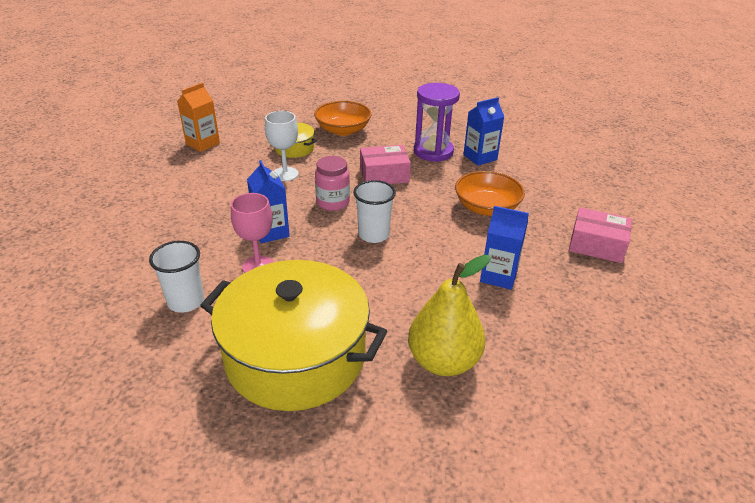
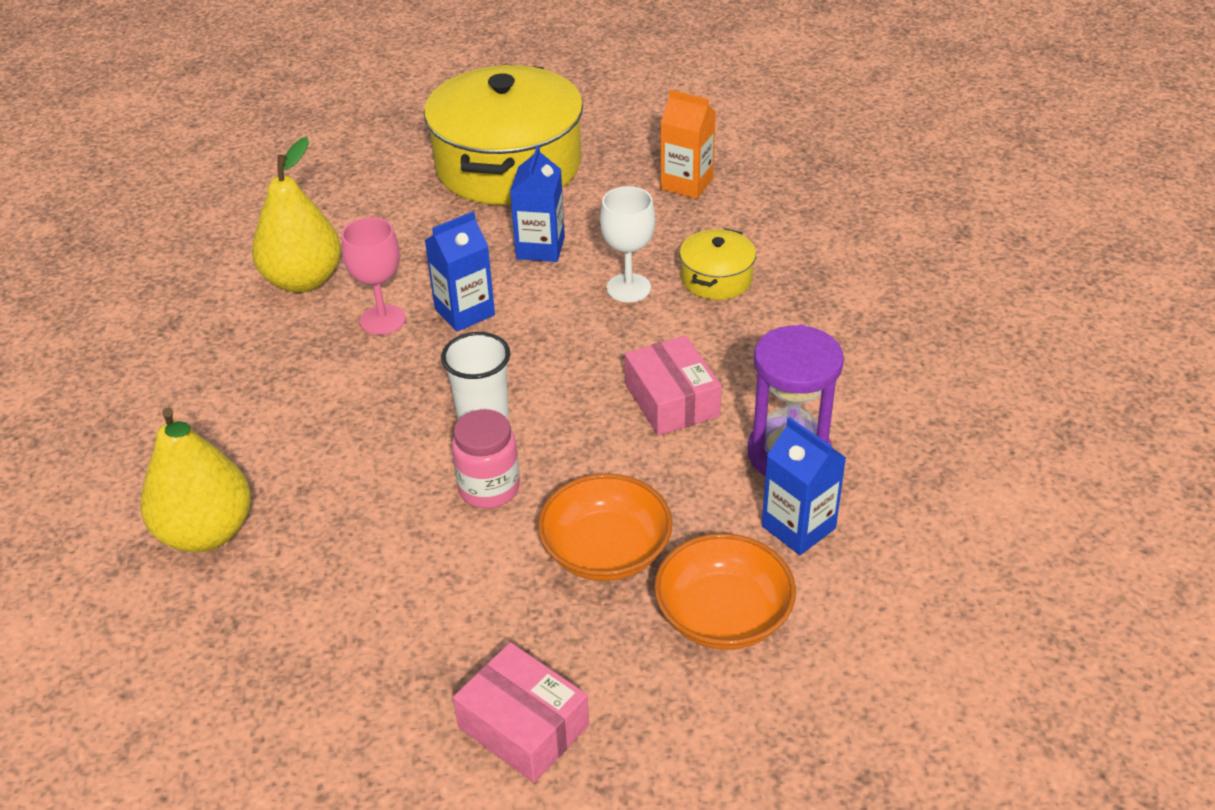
camera: 80 degrees right, 5 degrees up
white cup [149,241,204,313] -> yellow pear [252,137,341,293]
yellow pot [200,260,387,411] -> yellow pot moved to [424,65,583,205]
orange bowl [314,101,372,136] -> orange bowl moved to [654,533,796,650]
pink jar [315,156,350,211] -> pink jar moved to [452,409,520,509]
blue carton [480,206,529,290] -> blue carton moved to [510,145,565,262]
pink box [569,207,632,263] -> pink box turned 60 degrees counterclockwise [453,642,589,783]

